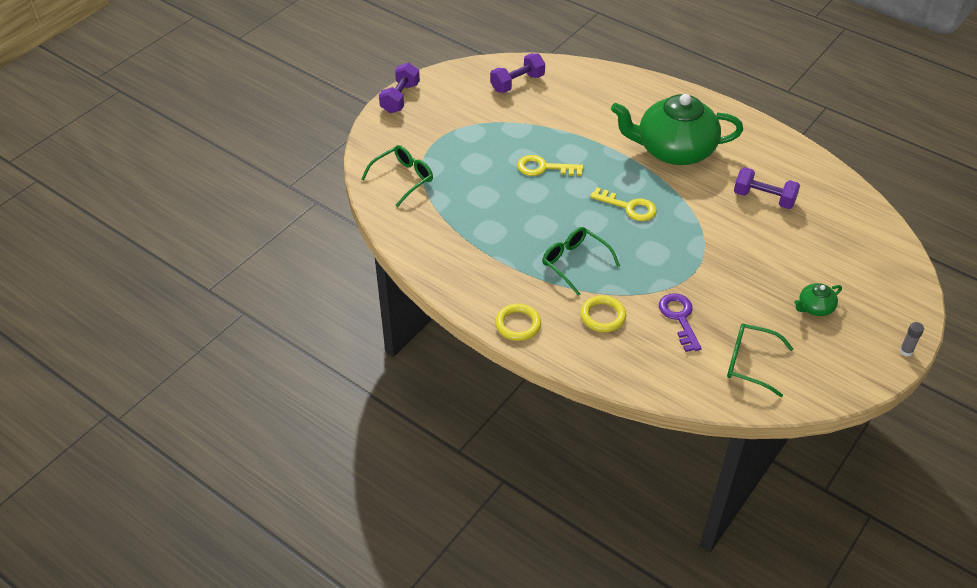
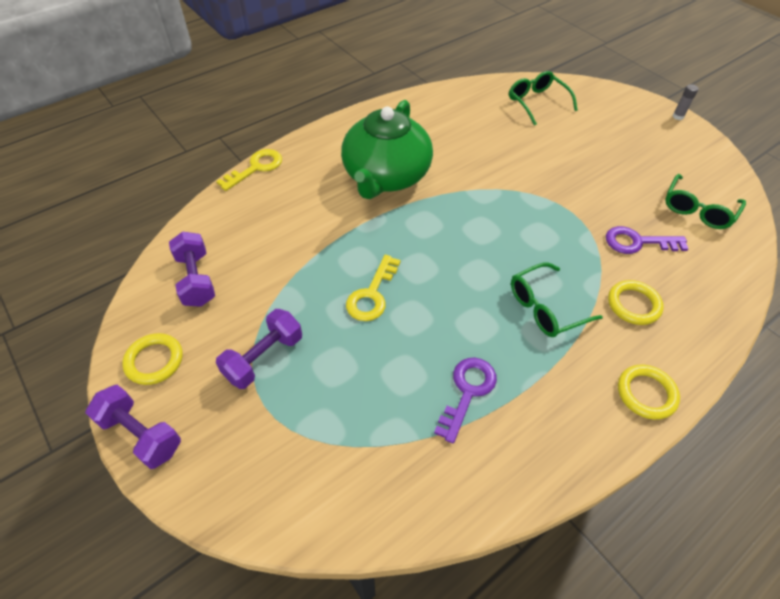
camera: 75 degrees left, 5 degrees up
green glasses [361,145,433,207] -> green glasses moved to [509,71,578,126]
yellow key [590,188,657,221] -> yellow key moved to [216,149,282,191]
purple dumbbell [734,167,800,209] -> purple dumbbell moved to [216,309,302,389]
green teapot [794,283,842,316] -> none
none -> yellow ring [122,333,183,385]
none -> purple key [434,357,497,443]

